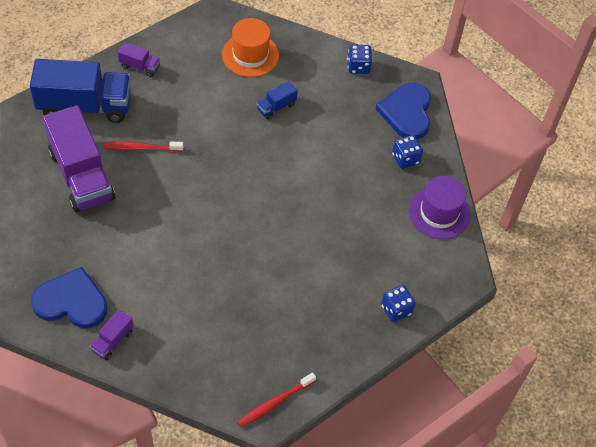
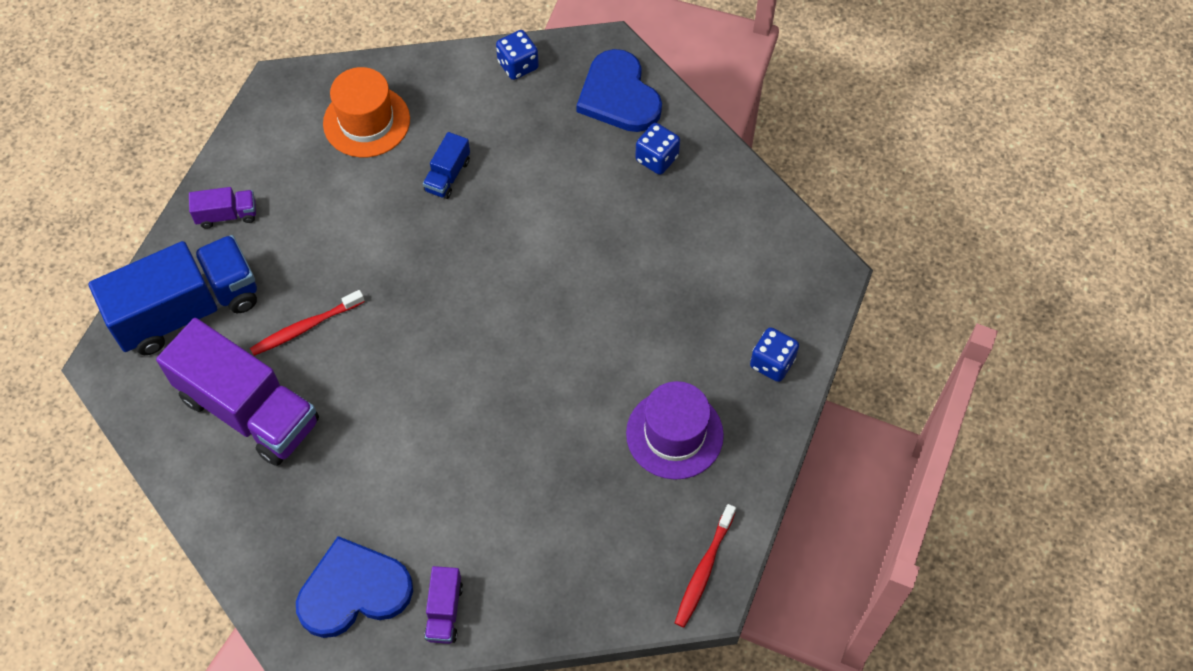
camera: 25 degrees left, 5 degrees up
purple hat [409,176,470,239] -> purple hat moved to [626,381,724,480]

